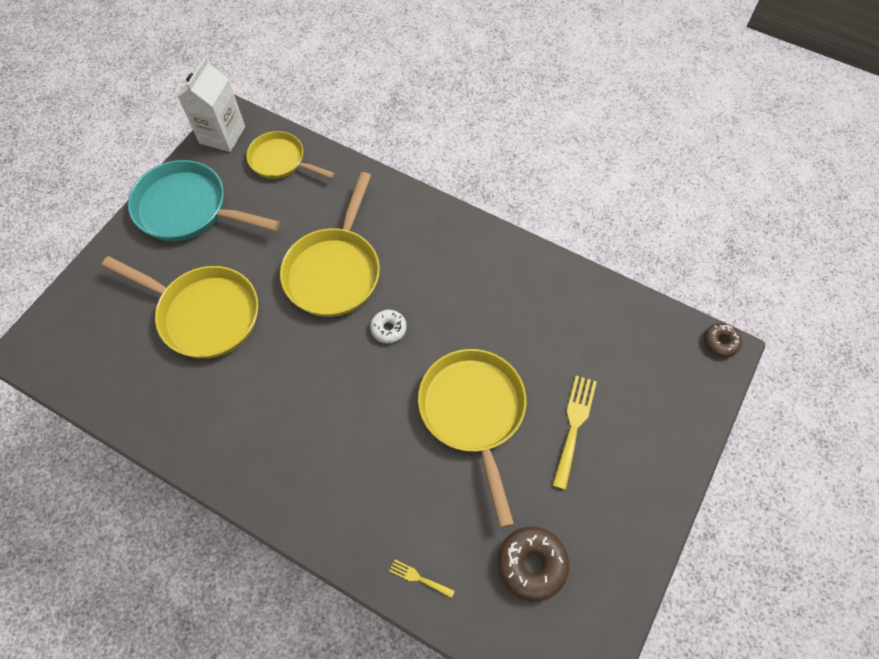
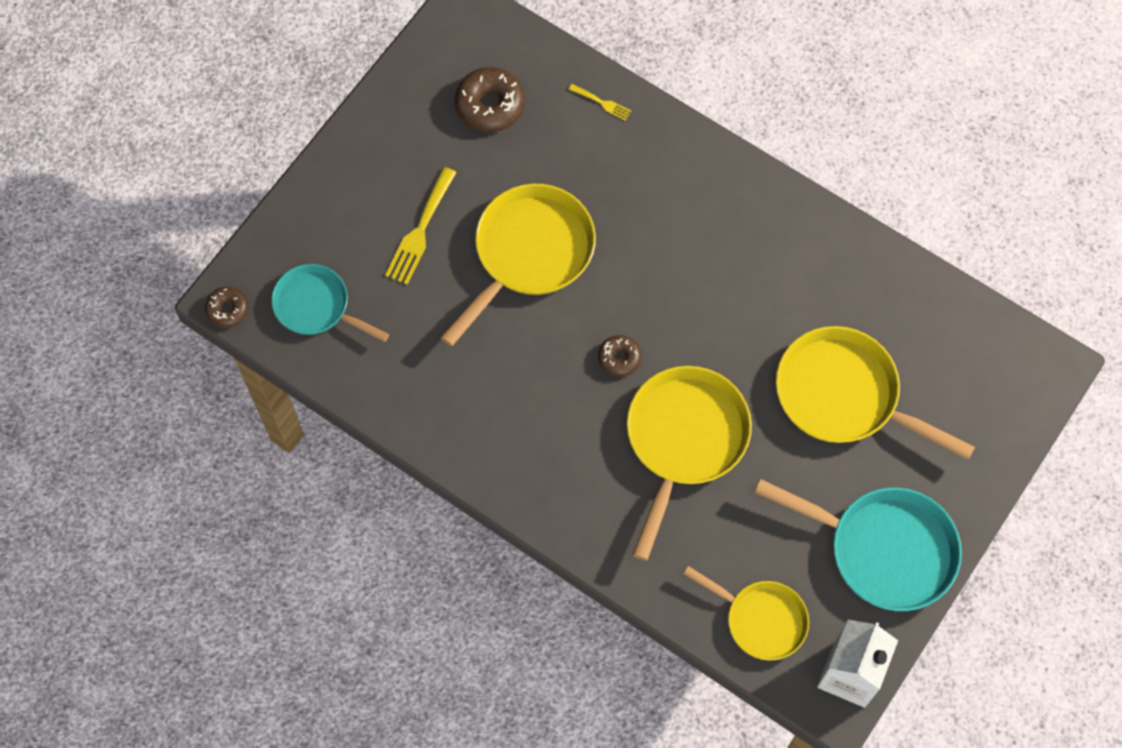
camera: 175 degrees left, 5 degrees up
white donut [370,310,407,343] -> brown donut [598,335,642,377]
yellow pan [418,349,527,528] -> yellow pan turned 135 degrees counterclockwise [440,184,596,346]
none -> turquoise pan [271,264,389,342]

